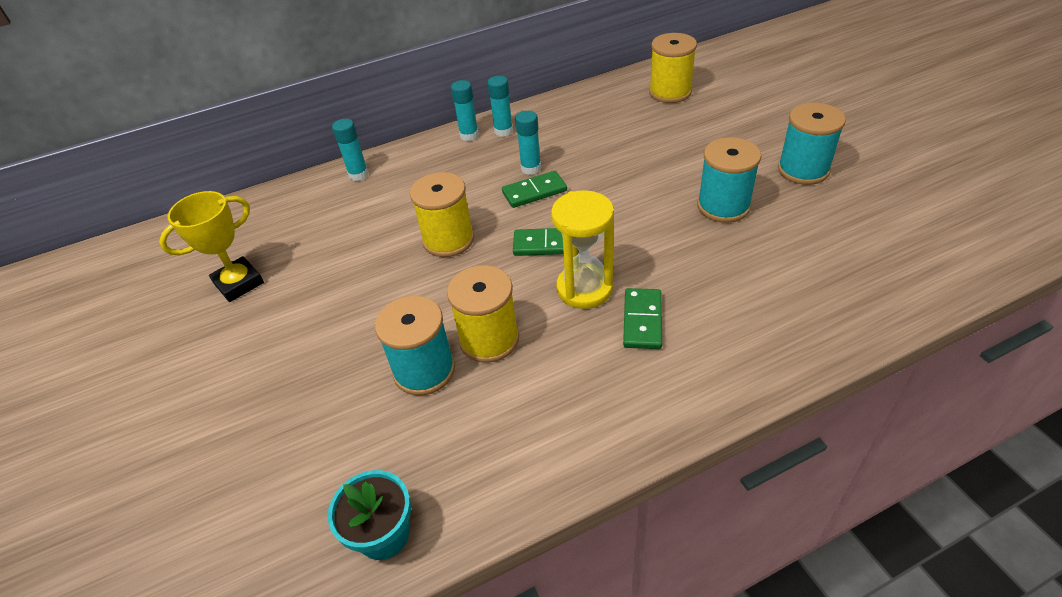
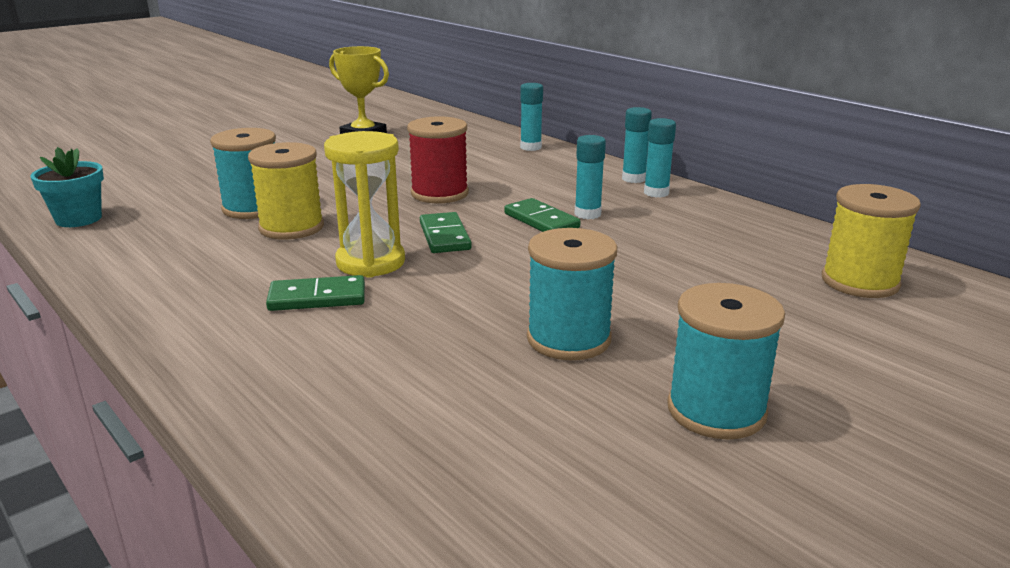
camera: 70 degrees right, 20 degrees down
yellow spool [410,172,474,257] -> red spool [407,117,469,203]

